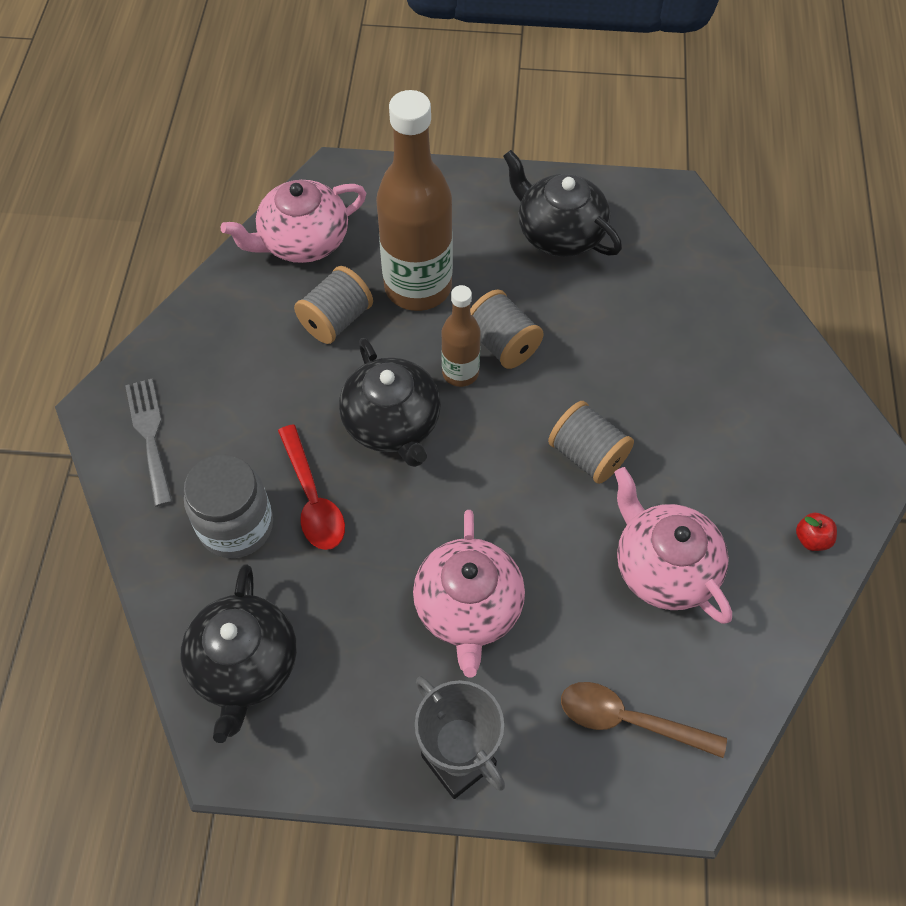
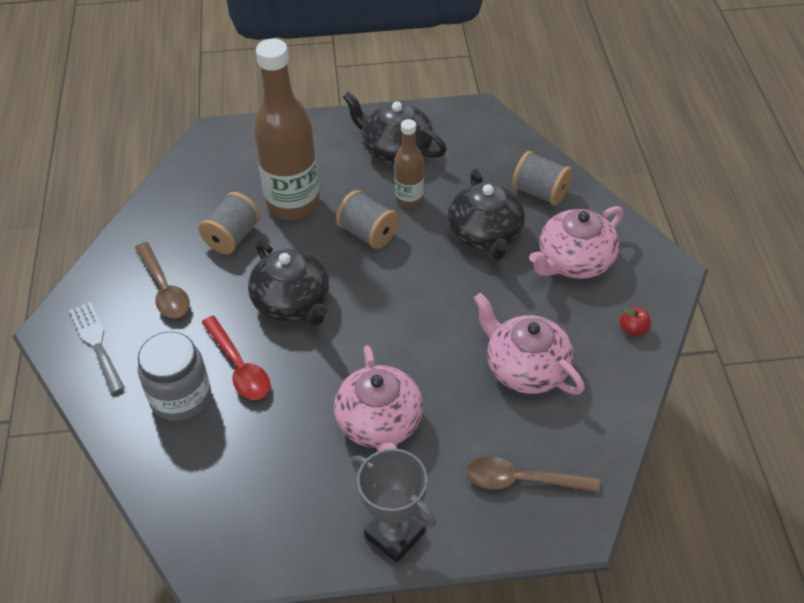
camera: 10 degrees left, 10 degrees down
black teapot [180,564,297,743] -> black teapot moved to [448,169,525,260]
pink teapot [221,180,366,263] -> pink teapot moved to [529,206,623,279]
brown bottle [441,285,481,387] -> brown bottle moved to [394,119,424,208]
grey spool [548,401,634,484] -> grey spool moved to [512,151,573,206]
none -> brown spoon [135,242,190,318]

